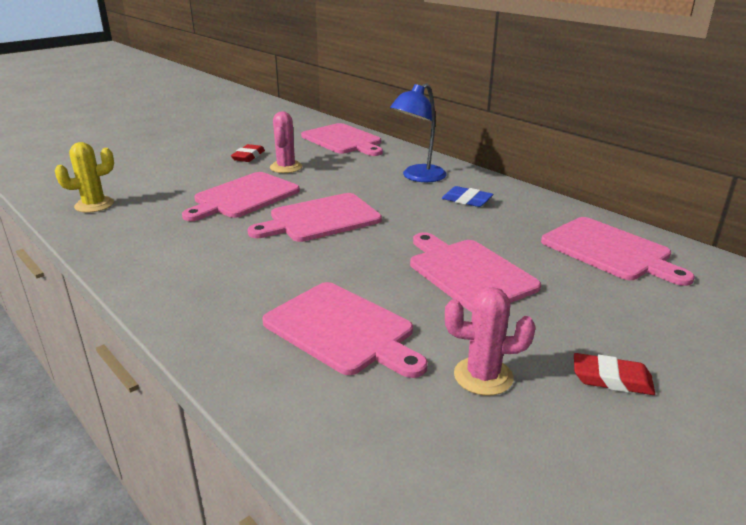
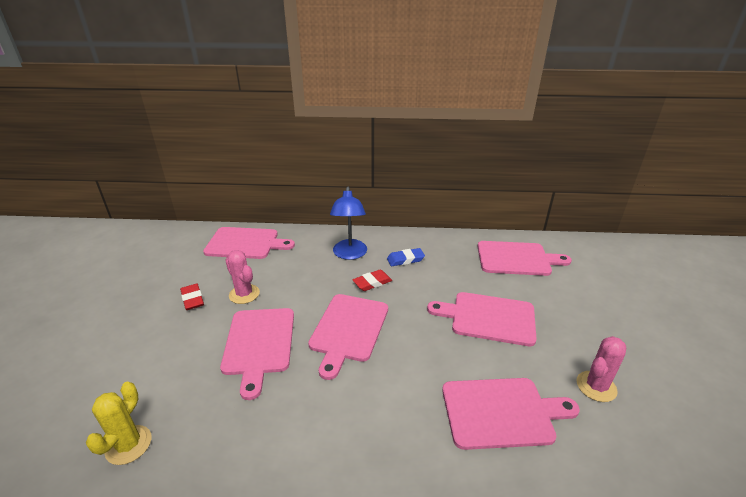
camera: 45 degrees left, 5 degrees up
red eraser [574,353,655,395] -> red eraser moved to [352,269,392,291]

